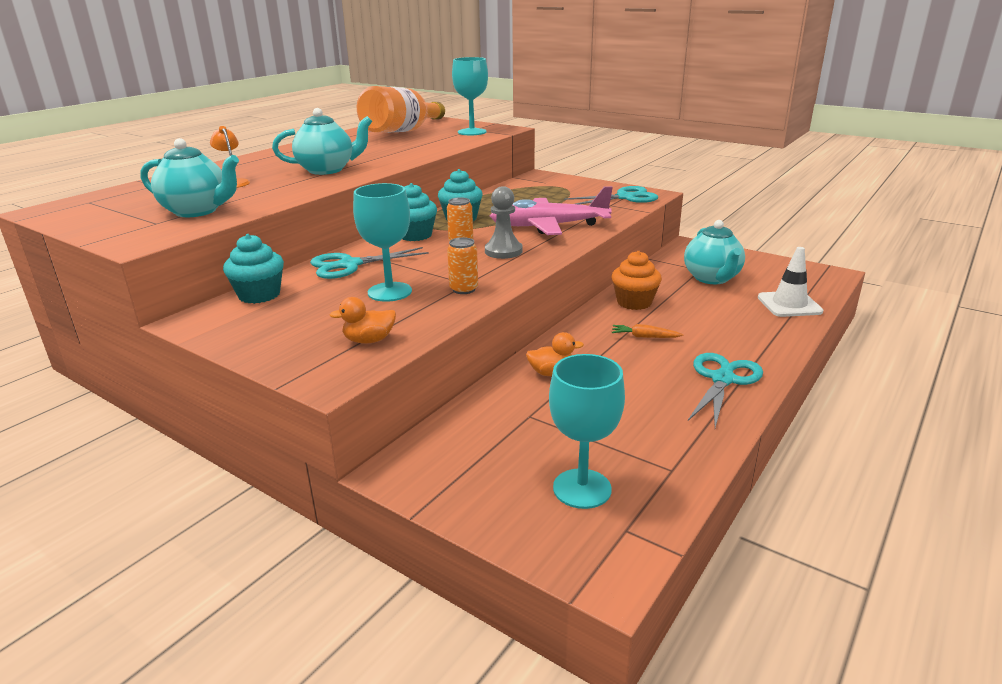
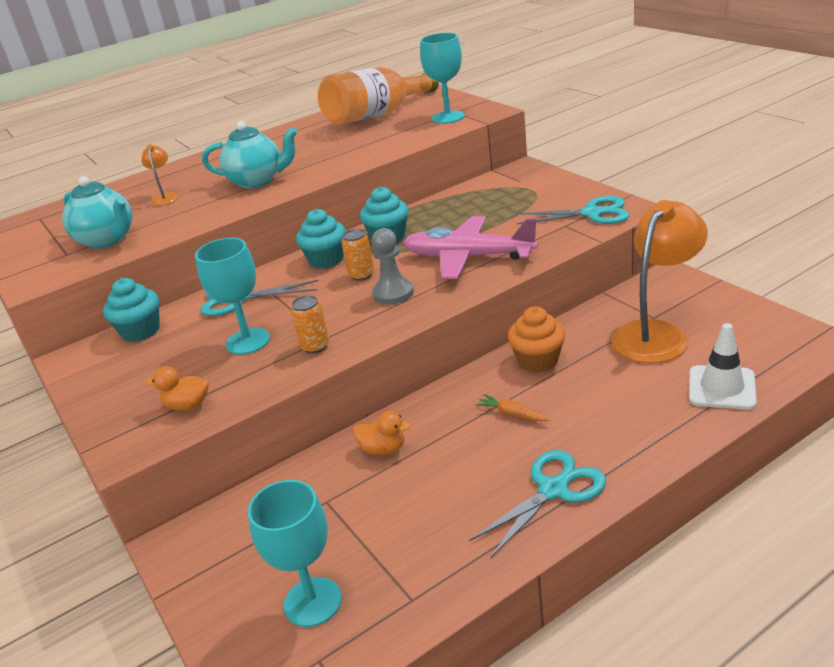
camera: 25 degrees right, 5 degrees up
turquoise teapot [684,220,745,284] -> orange lamp [611,200,708,363]

